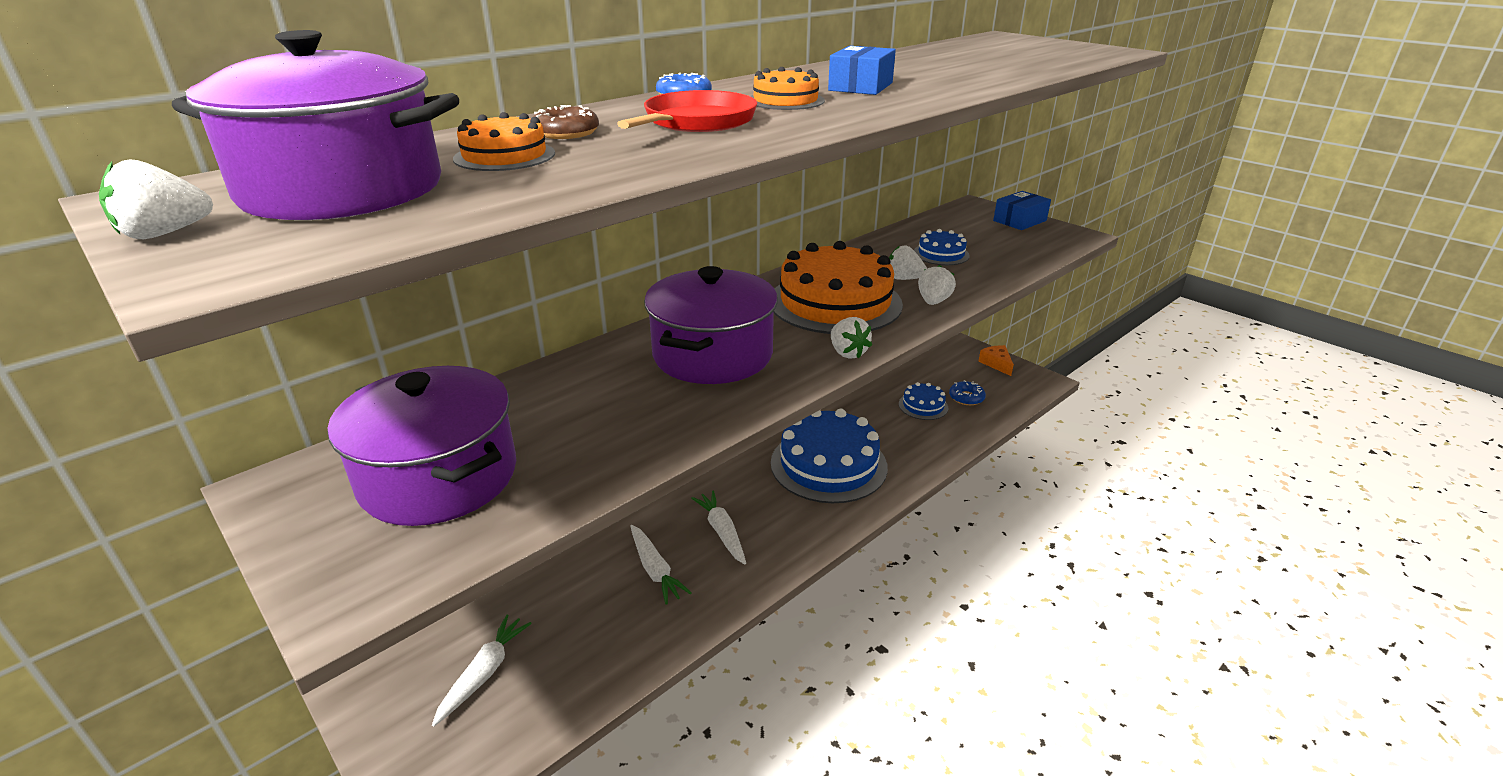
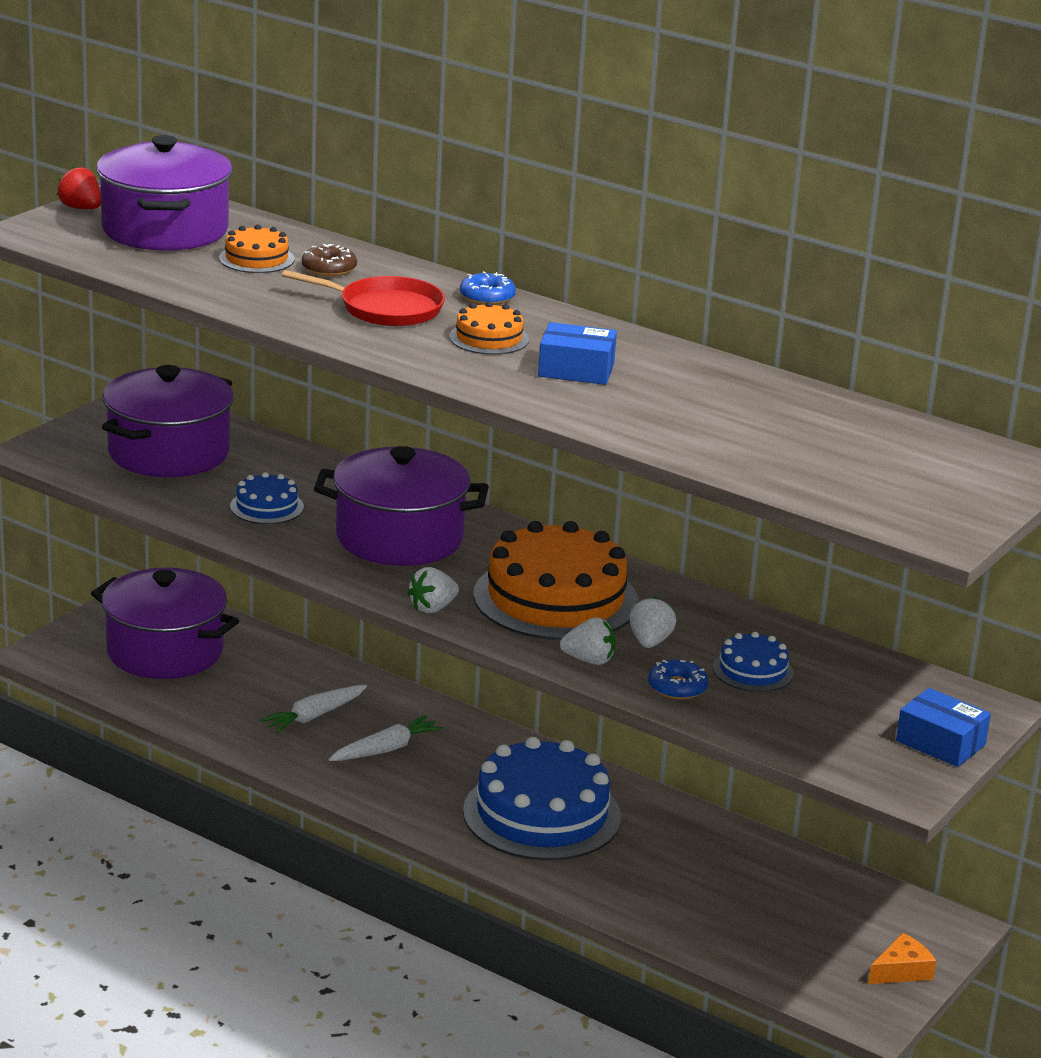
camera: 75 degrees right, 5 degrees down
white strawberry [99,159,213,239] -> red strawberry [56,166,101,209]
white carrot [432,614,532,727] -> purple pot [91,568,239,679]
blue cake [899,382,948,420] -> blue cake moved to [230,472,304,524]
blue donut [949,380,986,405] -> blue donut moved to [648,660,708,700]

